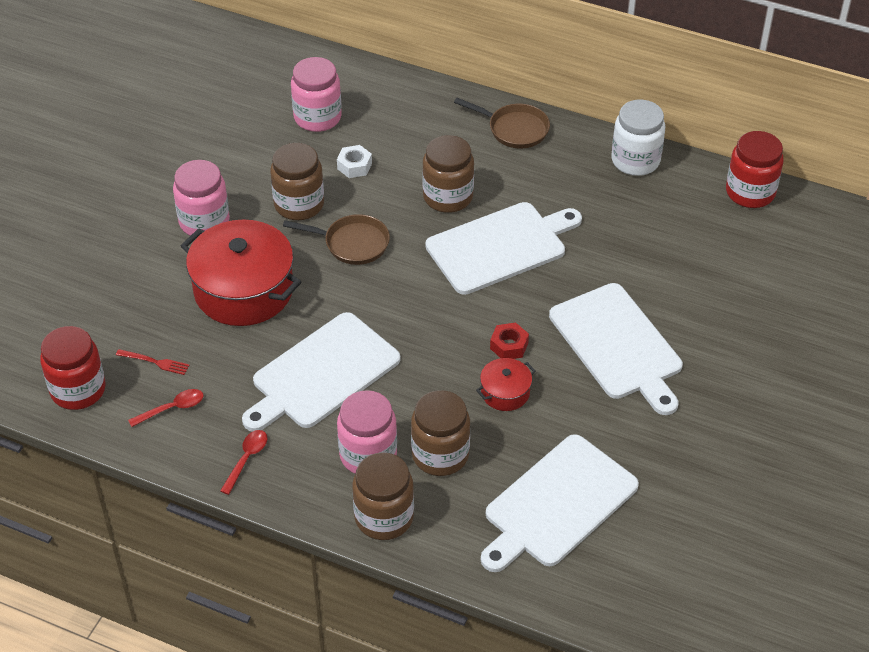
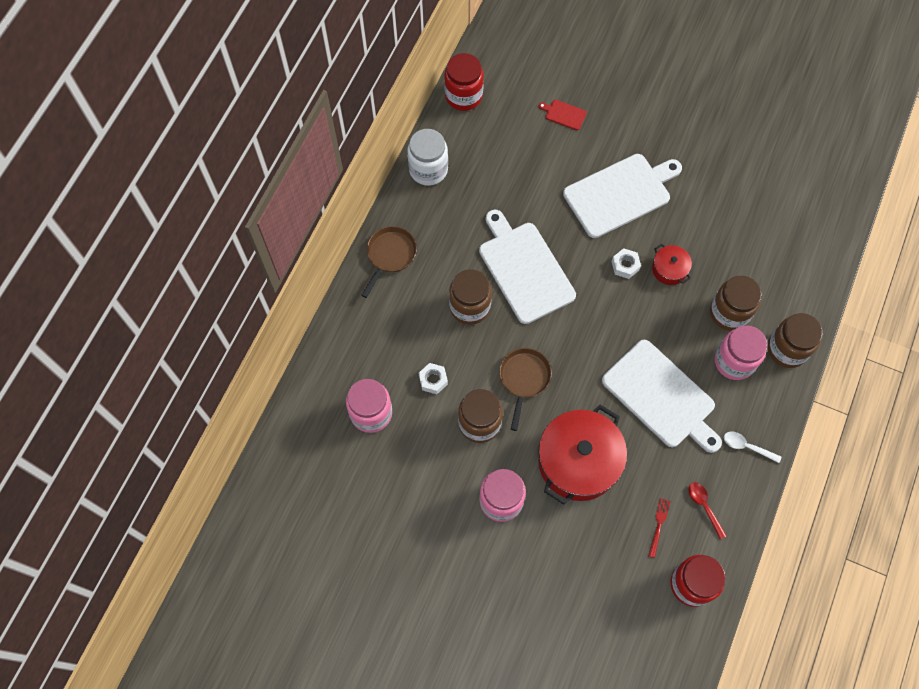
camera: 90 degrees left, 20 degrees up
red spoon [220,430,267,495] -> white spoon [724,431,782,463]
white cutting board [481,434,639,572] -> none
red nut [490,323,529,359] -> white nut [612,248,641,279]
none -> red cutting board [539,100,587,130]

